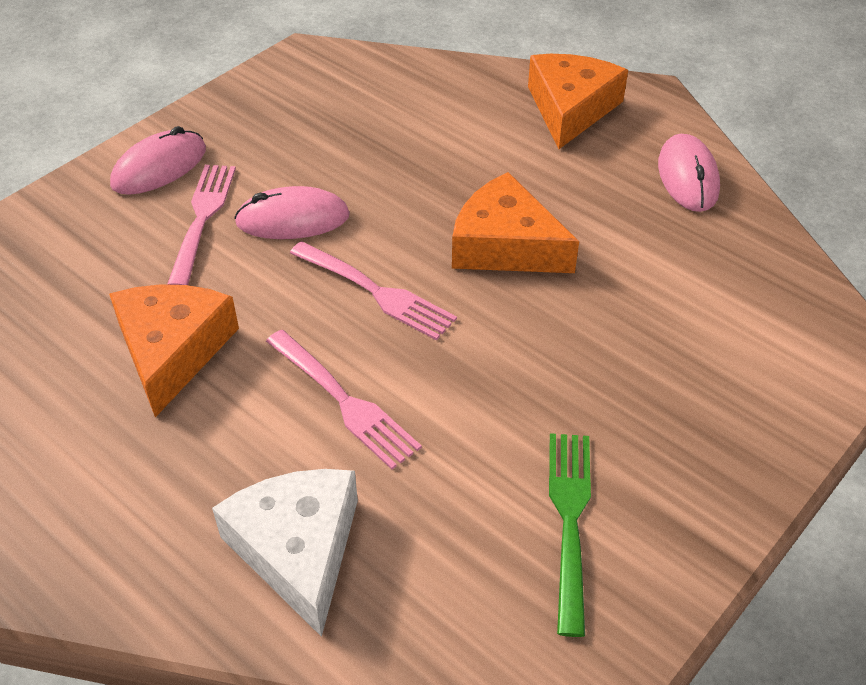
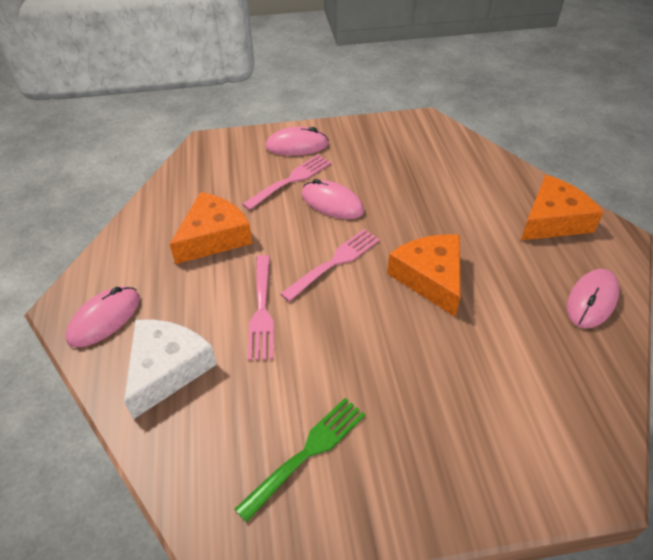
camera: 40 degrees right, 0 degrees up
pink fork [290,241,457,340] -> pink fork turned 120 degrees counterclockwise [280,229,380,302]
none -> pink mouse [66,286,140,347]

